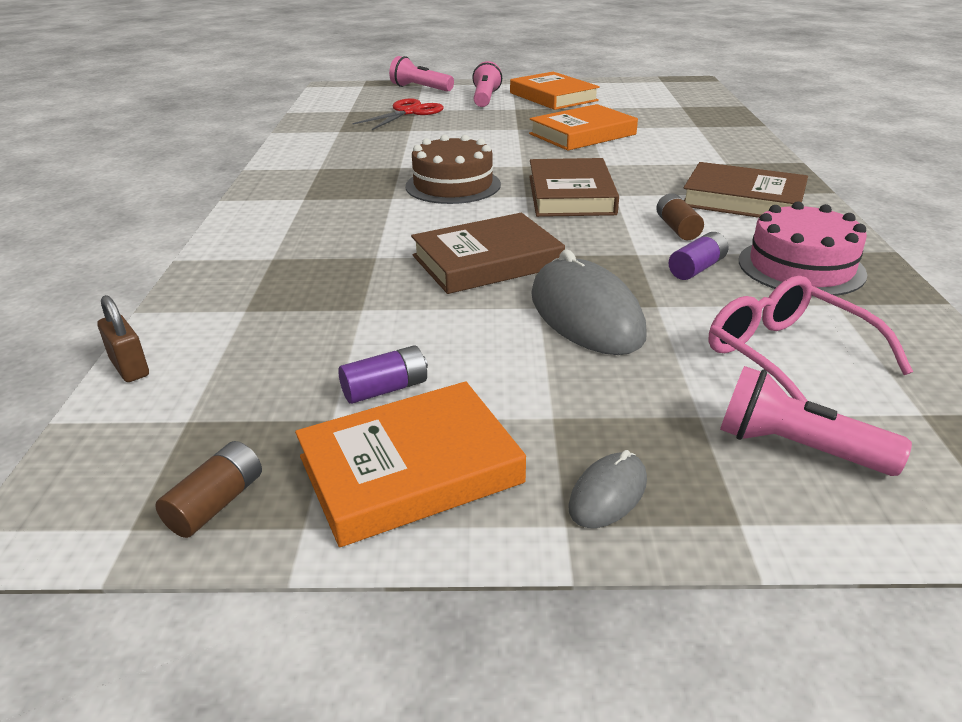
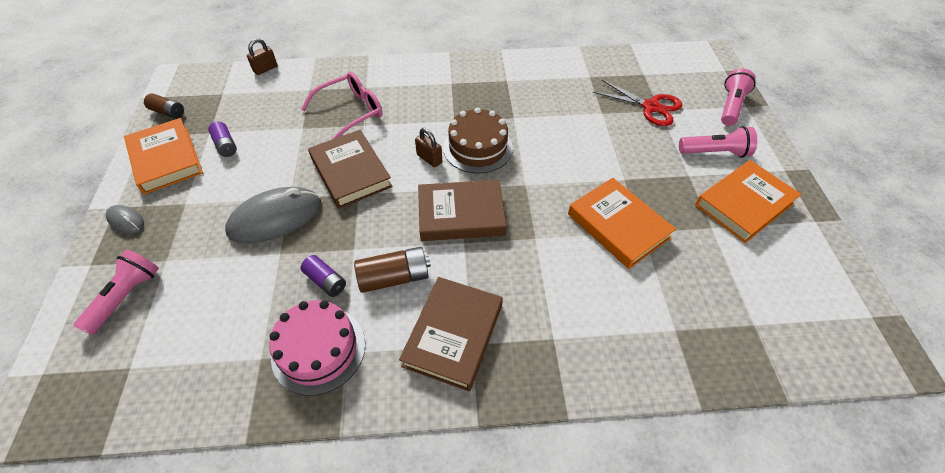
camera: 85 degrees right, 20 degrees up
brown battery [656,193,704,240] -> brown battery [354,247,431,293], size x1.52
pink glasses [708,276,913,402] -> pink glasses moved to [301,72,383,139]
none -> brown padlock [415,128,442,167]

